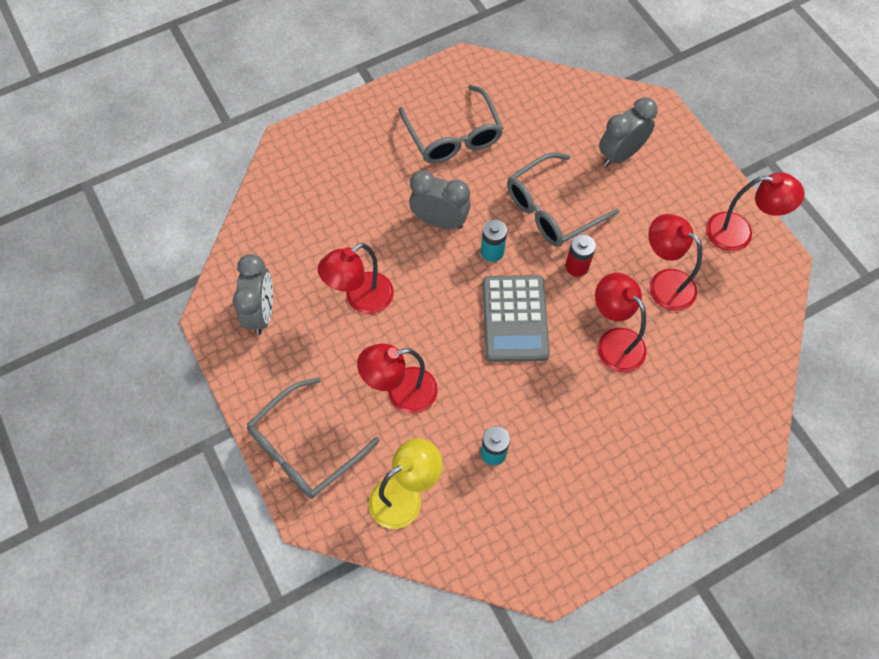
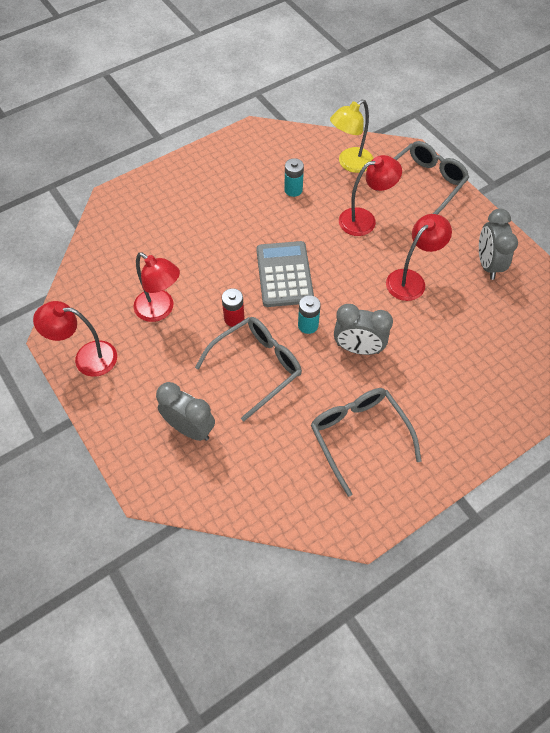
camera: 175 degrees right, 5 degrees down
red lamp [595,273,647,372] -> none
grey clock [599,97,658,167] -> grey clock turned 105 degrees counterclockwise [156,382,215,441]

